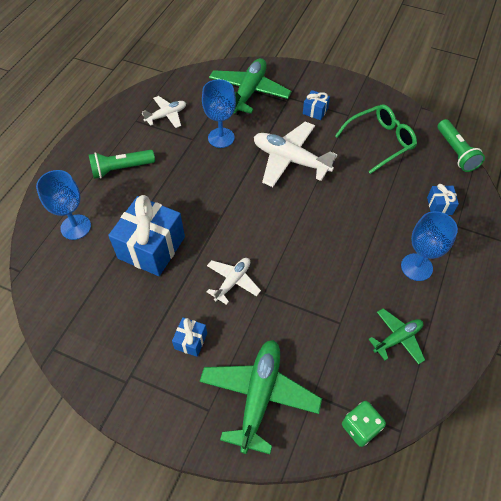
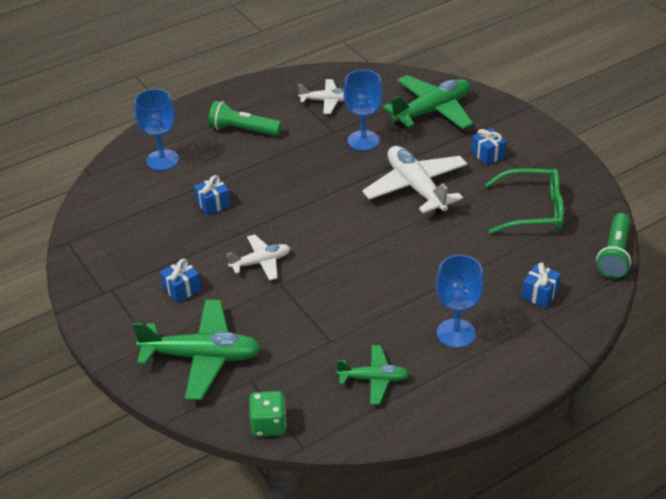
camera: 35 degrees right, 15 degrees down
blue gift [108,195,185,276] -> blue gift [194,175,231,215], size x0.46
green plane [200,340,322,454] -> green plane turned 45 degrees clockwise [132,300,262,400]

